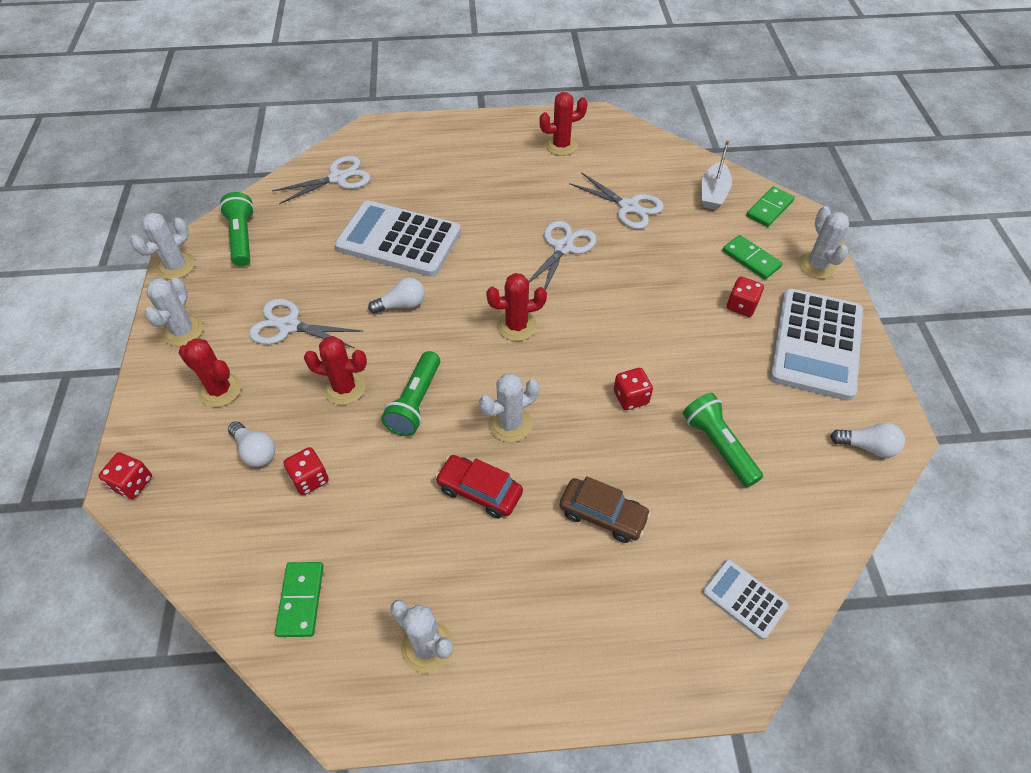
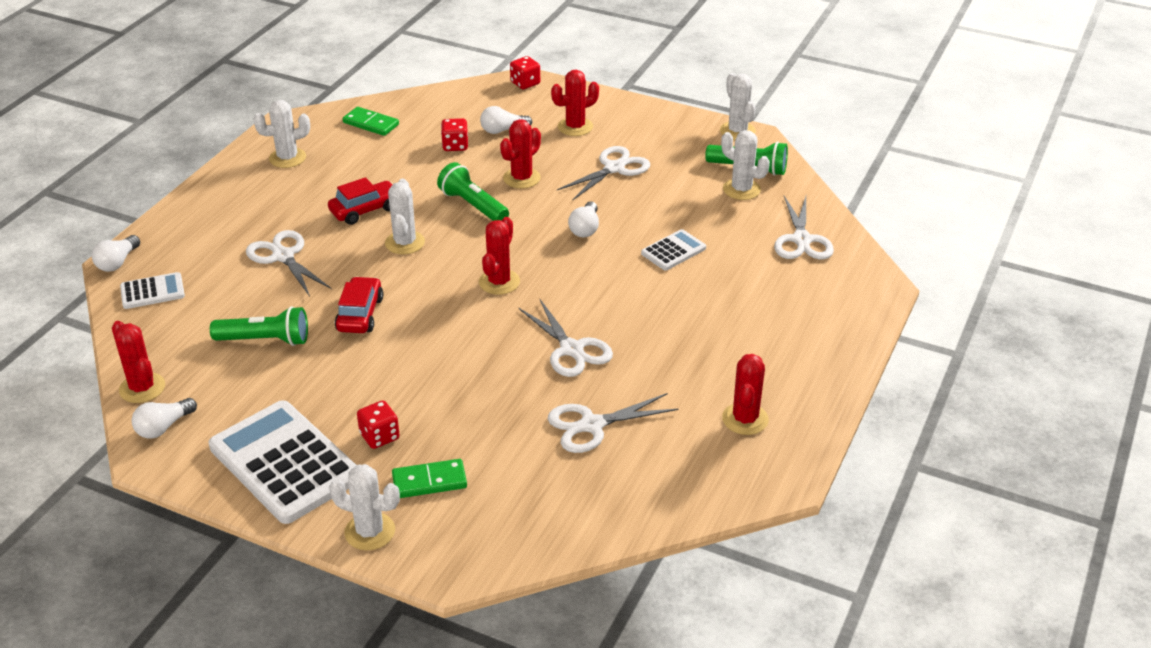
camera: 120 degrees right, 15 degrees down
white cactus [145,278,203,346] -> white cactus moved to [721,130,770,200]
white calculator [335,200,461,277] -> white calculator [641,229,706,270], size x0.48
brown car [560,476,651,543] -> white scissors [246,230,332,296]
red dice [614,368,653,410] -> red car [335,276,383,333]
white boat [701,140,732,210] -> none
green domino [746,186,795,227] -> none
none -> white light bulb [92,235,140,272]
none -> red cactus [112,321,165,403]

